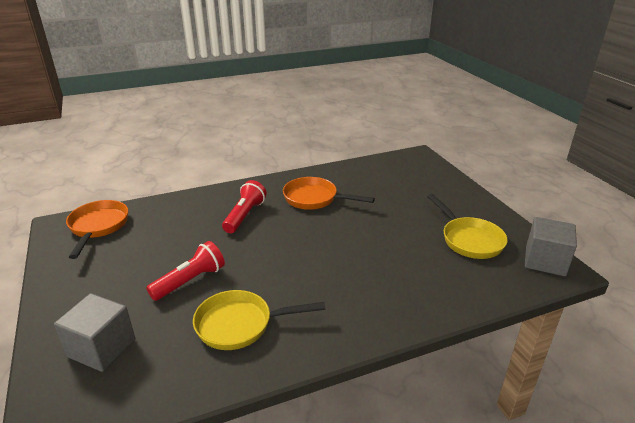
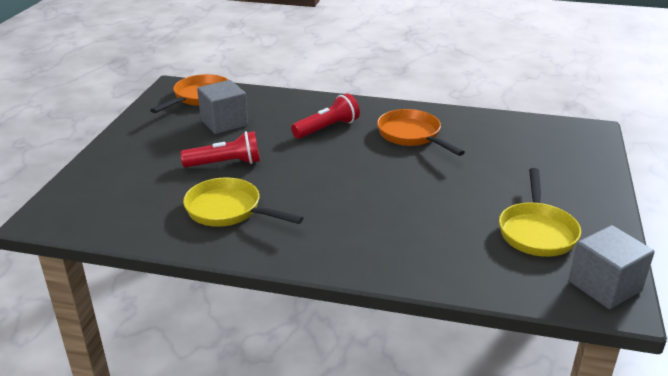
camera: 35 degrees right, 0 degrees up
grey cube [54,293,135,372] -> grey cube moved to [197,80,248,134]

